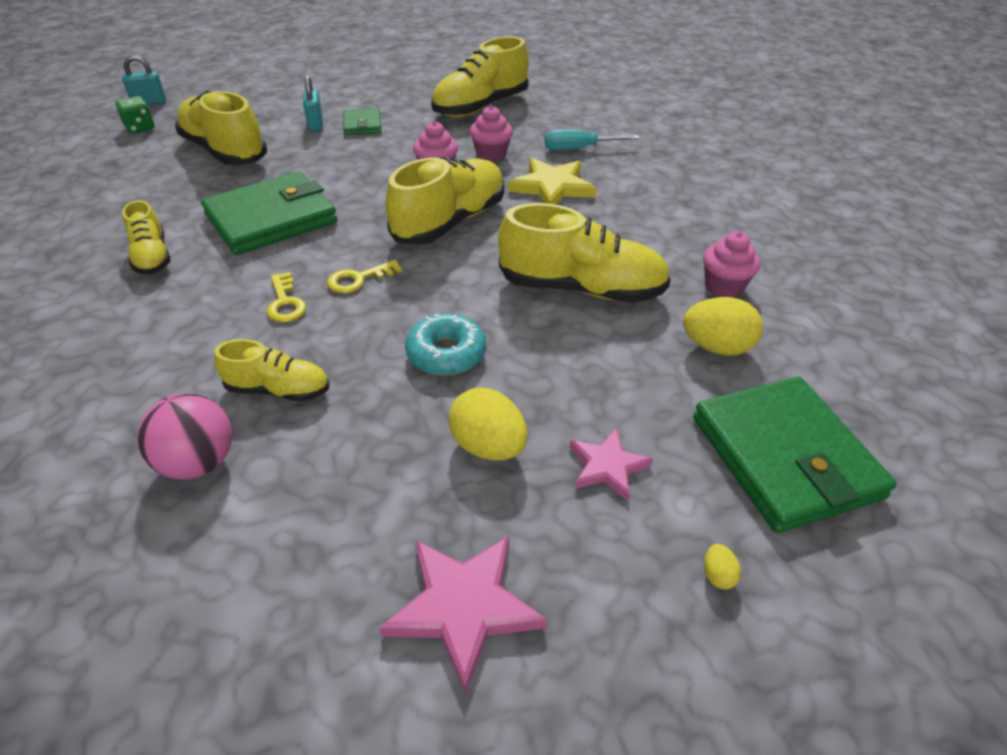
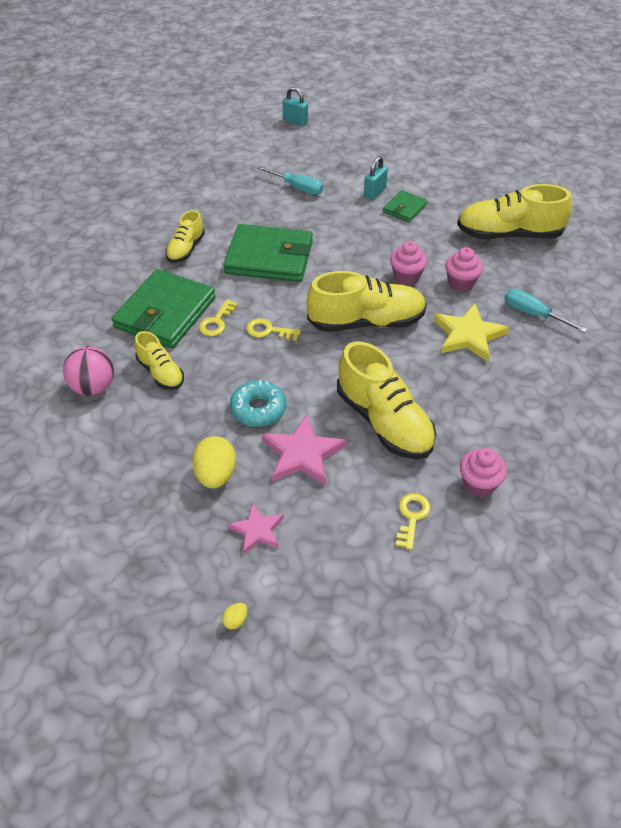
camera: 45 degrees right, 5 degrees up
green dice [115,96,155,134] -> none
yellow shoe [175,91,267,165] -> turquoise screwdriver [257,166,323,195]
pink star [380,536,547,694] -> pink star moved to [262,414,346,485]
yellow egg [683,297,763,356] -> yellow key [396,493,431,550]
green wallet [693,377,897,533] -> green wallet moved to [111,269,216,348]

